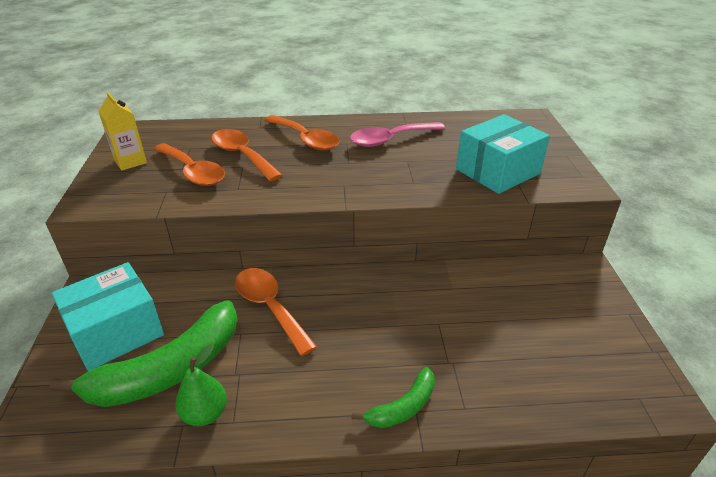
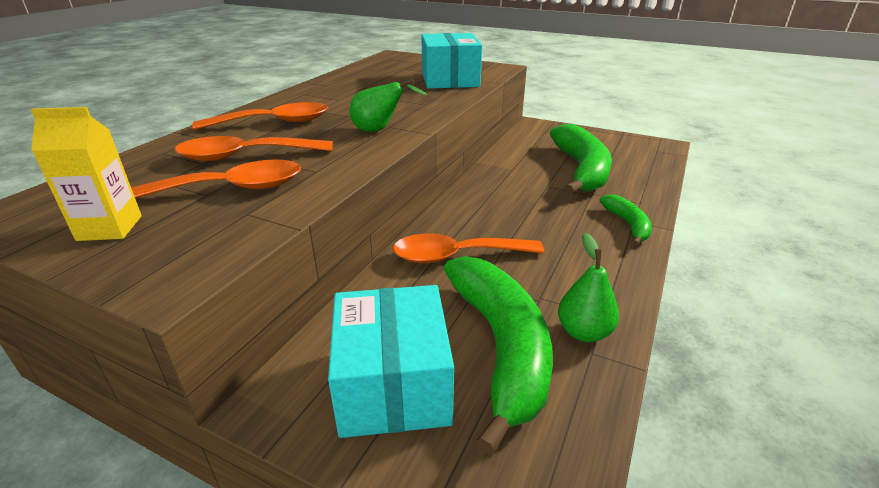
camera: 60 degrees left, 5 degrees down
pink spoon [350,122,445,147] -> none
none -> green pear [350,79,427,132]
none -> green banana [550,124,612,195]

